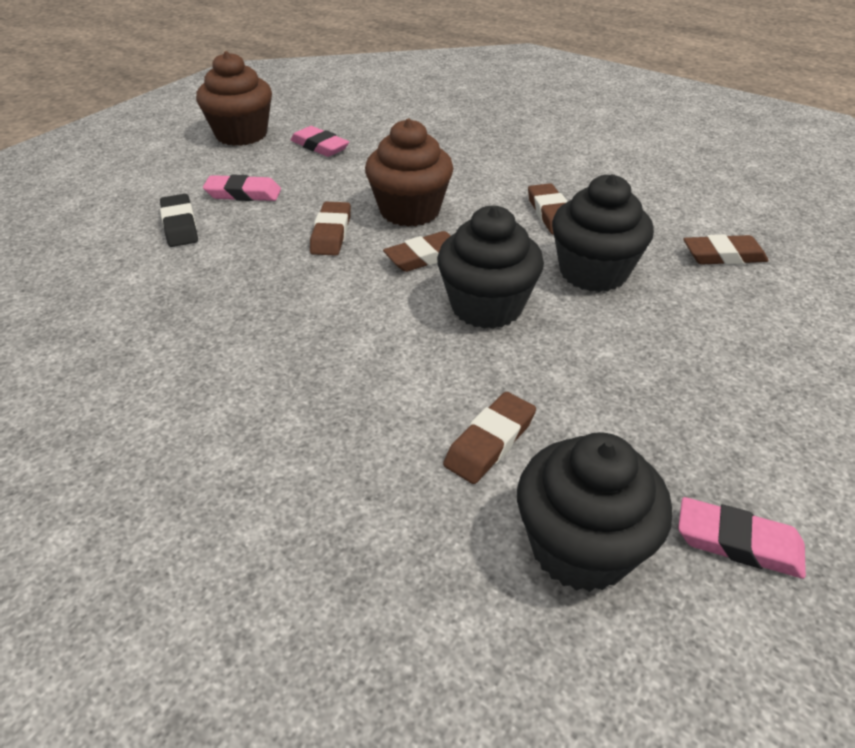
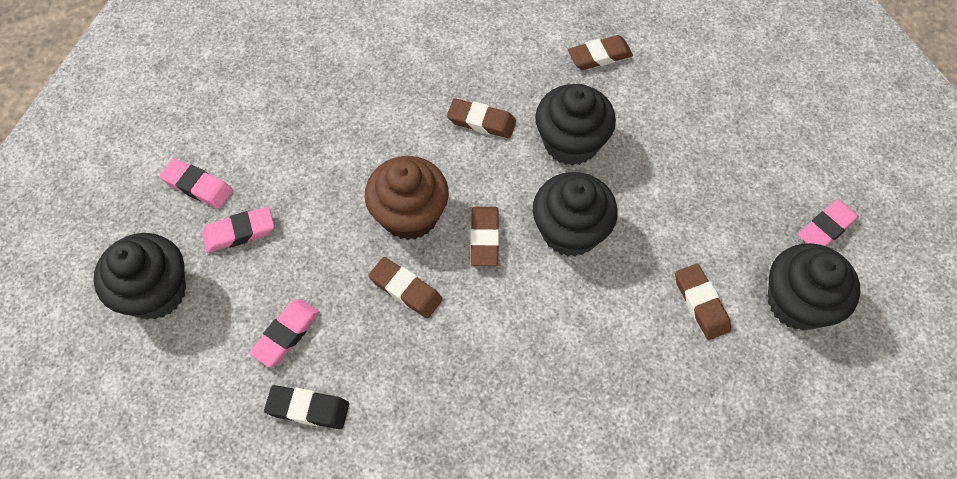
camera: 60 degrees left, 20 degrees up
brown cupcake [196,51,272,146] -> black cupcake [93,233,186,320]
brown eraser [683,234,768,265] -> brown eraser turned 45 degrees clockwise [568,35,633,70]
none -> pink eraser [159,158,233,209]

